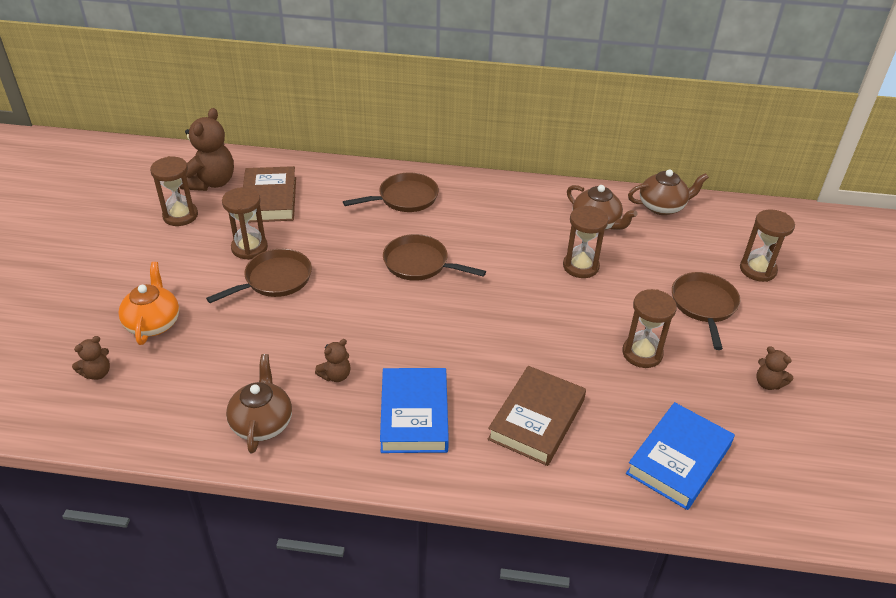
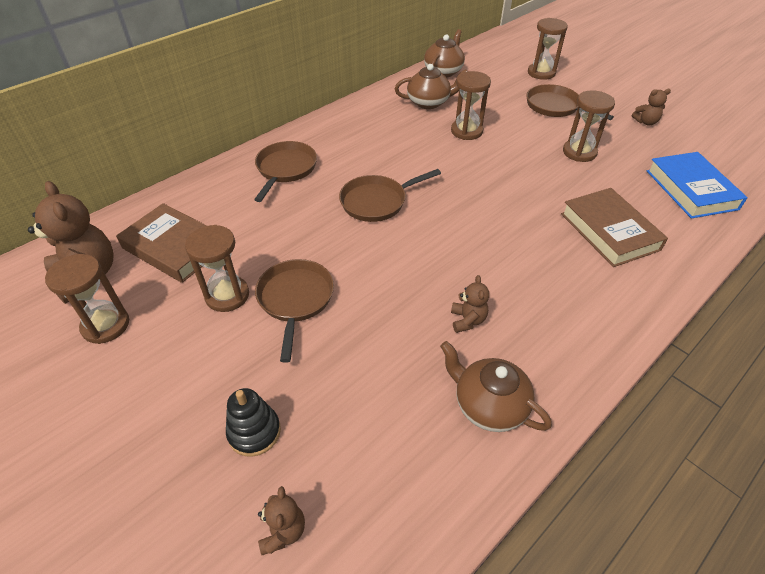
camera: 50 degrees left, 5 degrees up
orange teapot [118,262,179,345] -> black stacking toy [226,388,281,457]
blue book [380,368,449,453] -> none

